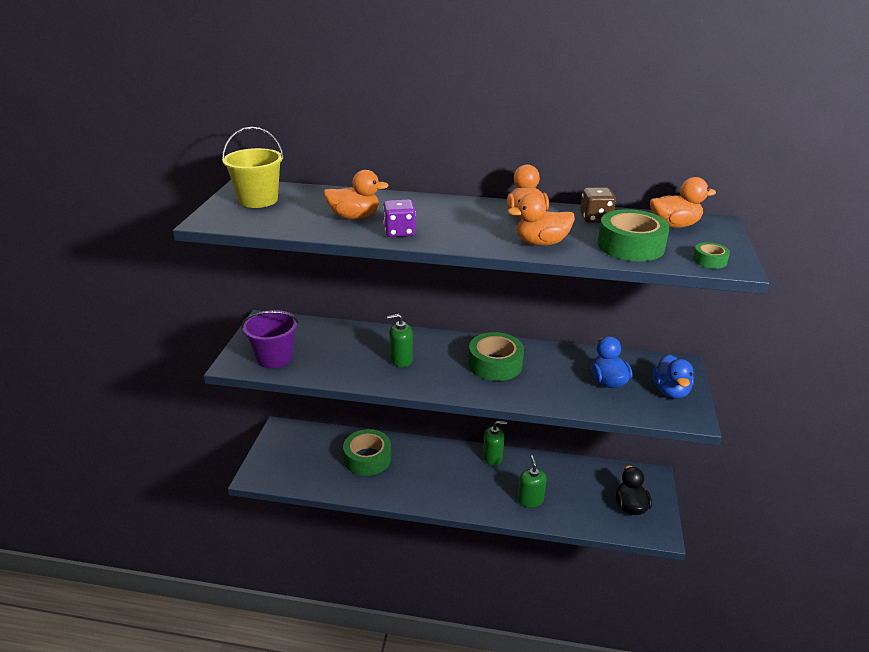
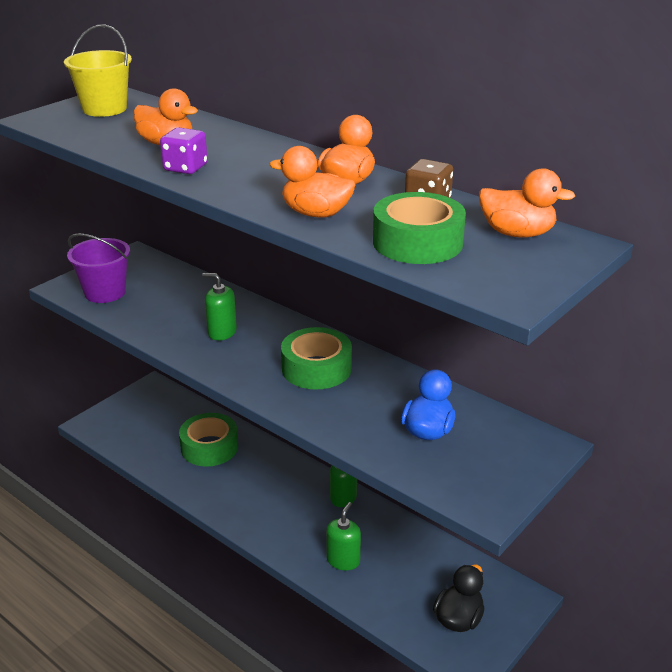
camera: 30 degrees right, 0 degrees up
blue duck [652,355,694,399] -> none
green tape [693,242,730,269] -> none

